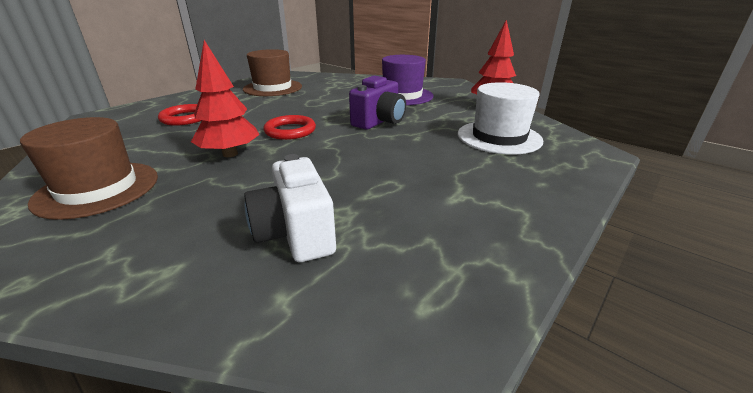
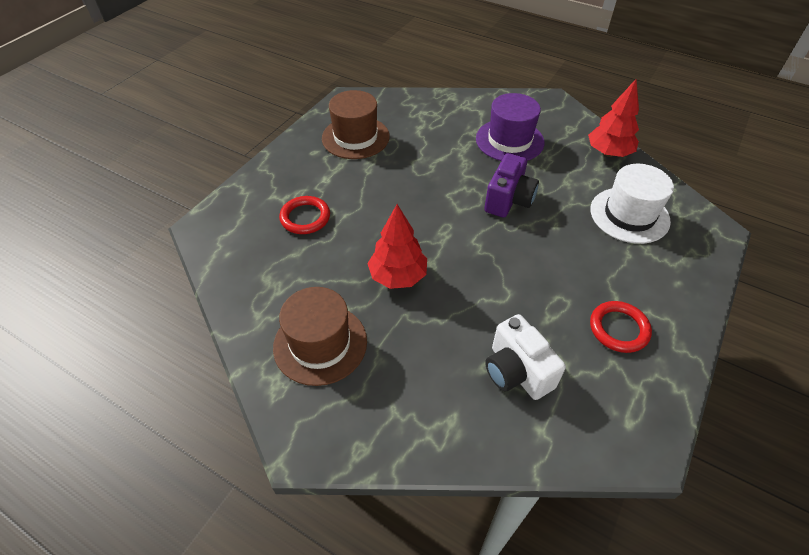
camera: 10 degrees left, 20 degrees up
red ring [263,115,316,140] -> red ring moved to [590,301,652,353]

